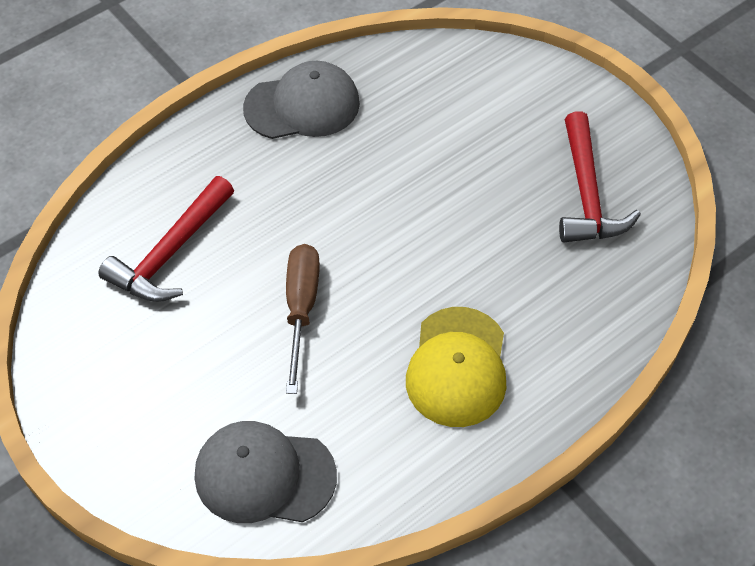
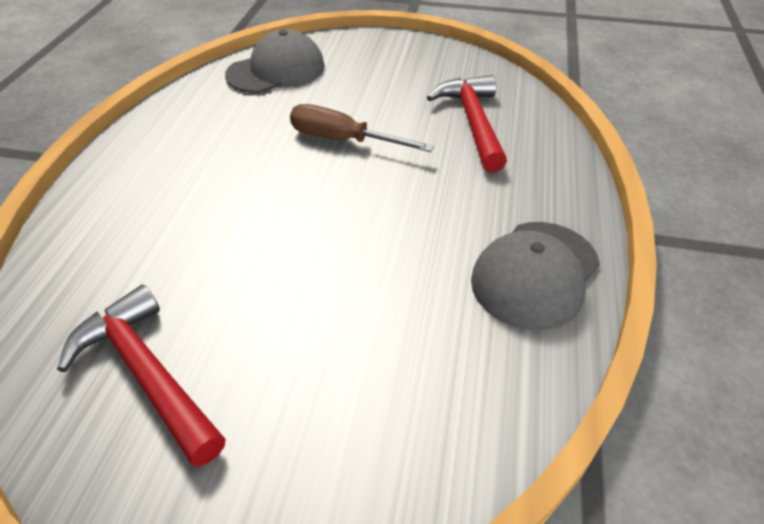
camera: 140 degrees right, 10 degrees down
brown screwdriver [286,244,320,394] -> brown screwdriver turned 150 degrees clockwise [290,104,434,152]
yellow cap [406,307,506,427] -> none

